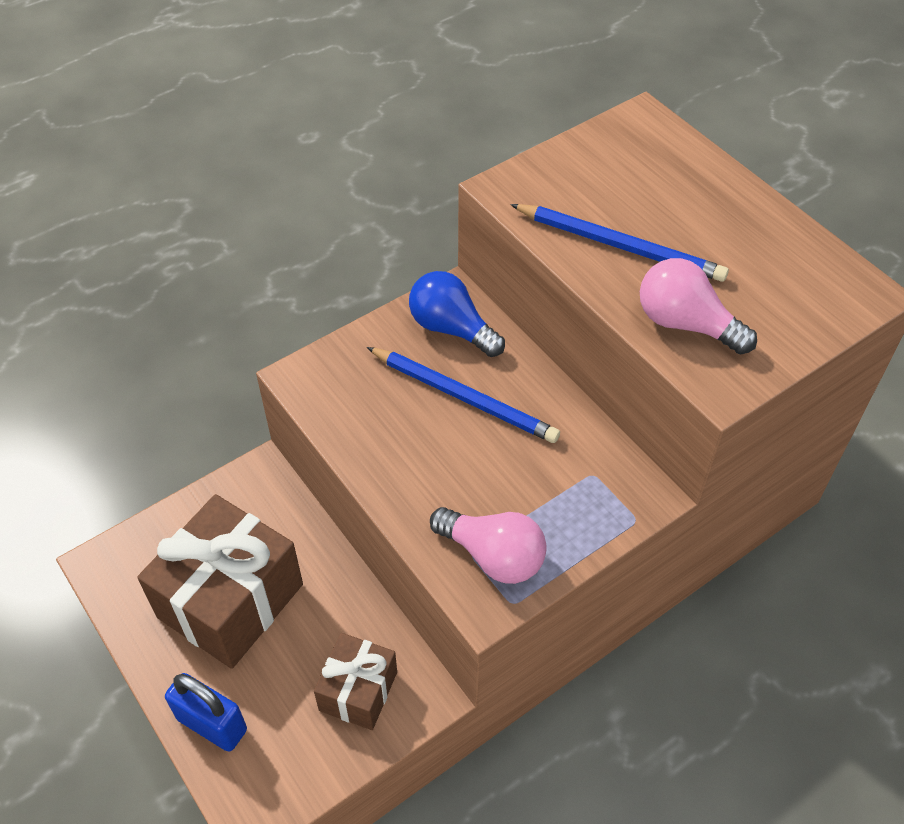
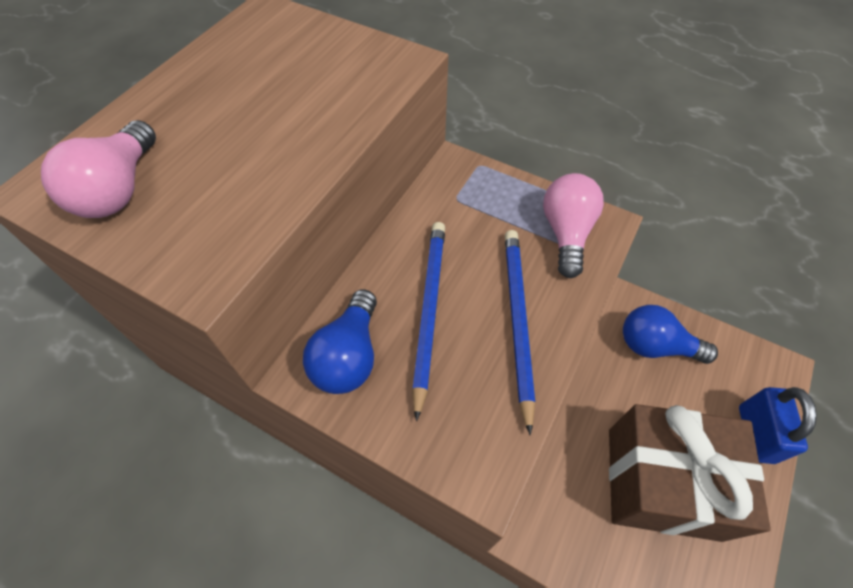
camera: 115 degrees left, 5 degrees up
brown gift [314,633,397,730] -> blue light bulb [623,305,718,364]
blue pencil [510,204,729,282] -> blue pencil moved to [505,230,535,435]
pink light bulb [640,258,757,354] -> pink light bulb moved to [41,120,156,218]

